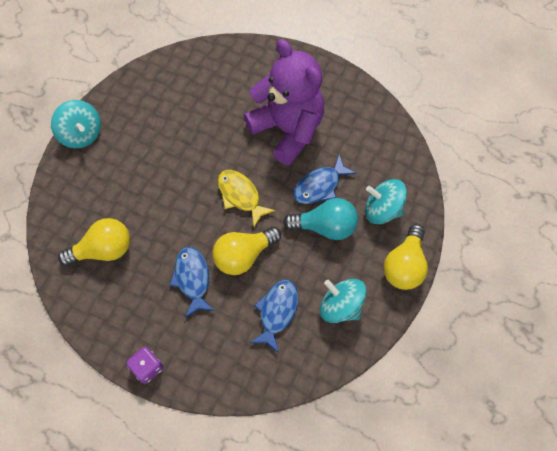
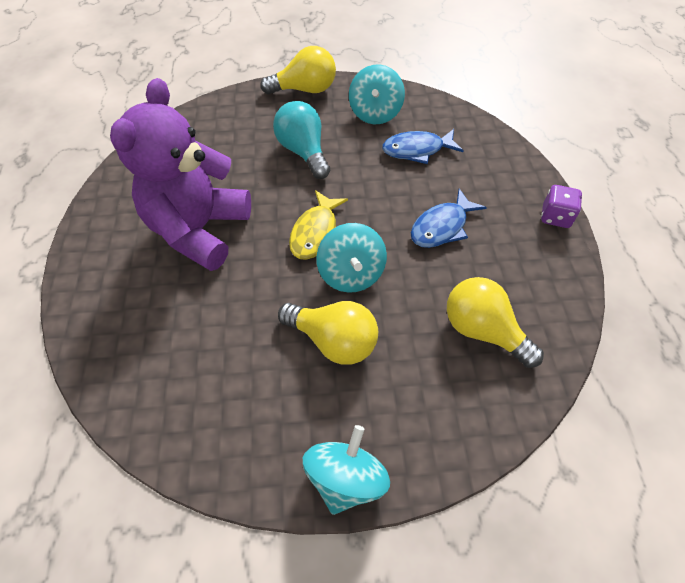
camera: 120 degrees left, 10 degrees down
yellow light bulb [212,227,281,275] -> yellow light bulb moved to [278,301,378,365]
blue fish [294,155,357,204] -> none
turquoise spinning top [365,179,407,224] -> turquoise spinning top moved to [316,223,387,293]

